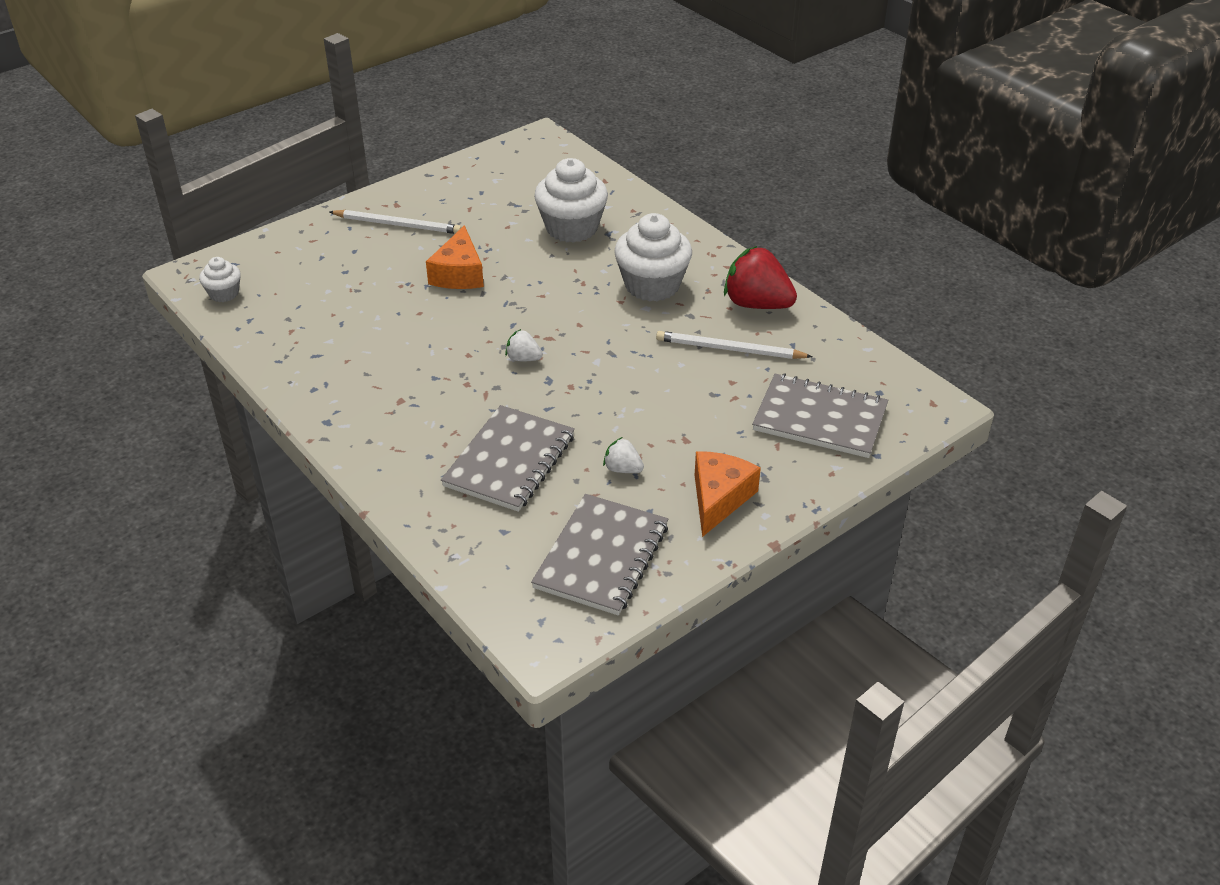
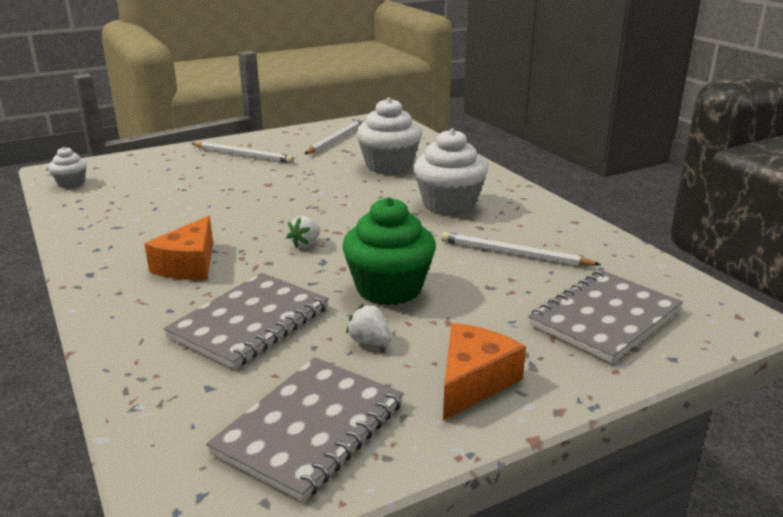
camera: 10 degrees right, 15 degrees down
orange cheese [426,225,484,289] -> orange cheese moved to [144,216,213,280]
white strawberry [505,329,543,361] -> white strawberry turned 90 degrees counterclockwise [287,216,320,248]
red strawberry [724,246,797,309] -> none
grey notebook [752,373,888,458] -> grey notebook turned 75 degrees counterclockwise [528,270,683,363]
none -> white pencil [305,119,364,154]
none -> green cupcake [342,197,436,305]

